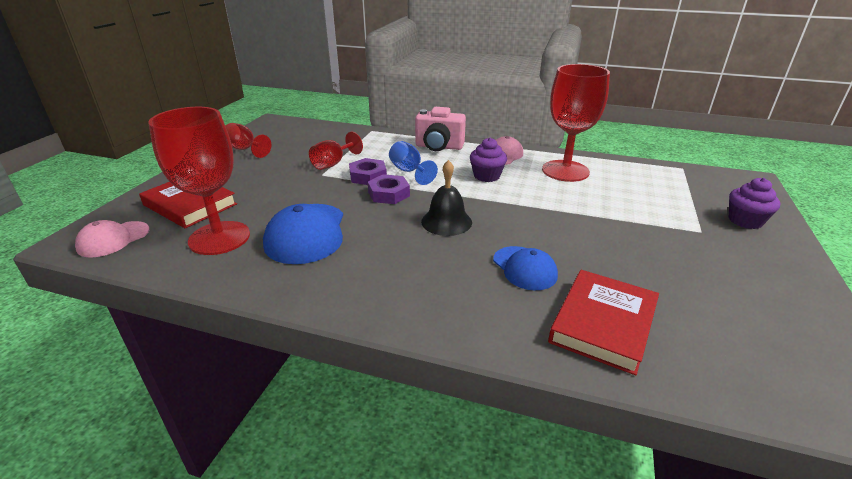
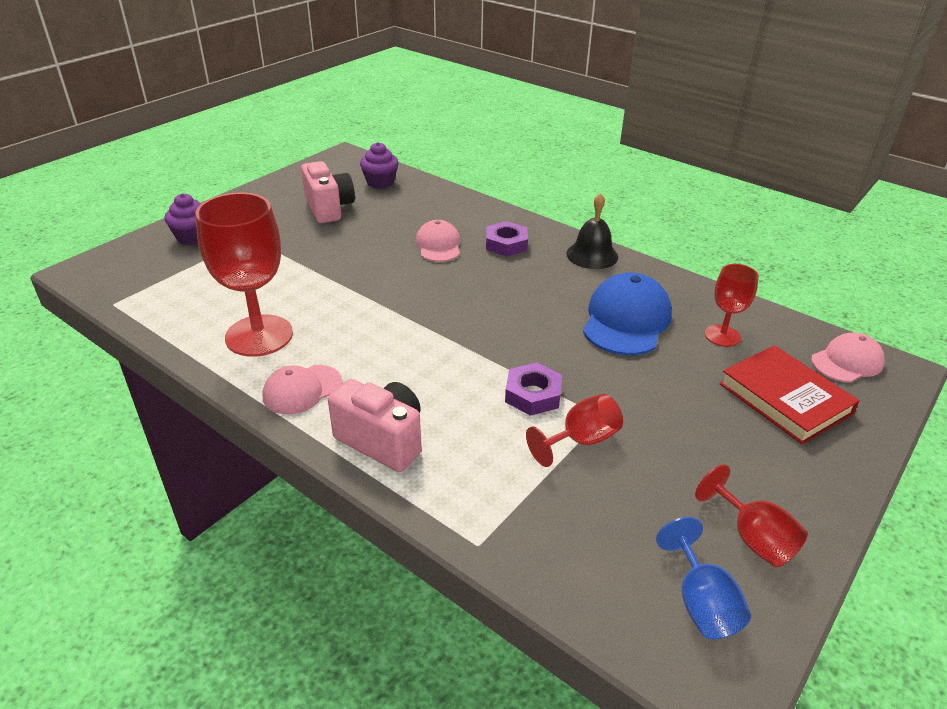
camera: 160 degrees left, 5 degrees up
red goblet [148,107,250,255] -> red goblet [705,264,759,347], size x0.53
purple nut [368,174,410,204] -> purple nut moved to [486,221,528,257]
blue goblet [389,141,438,185] -> blue goblet moved to [656,517,751,639]
black bell [421,160,472,236] -> black bell moved to [566,193,618,269]
purple cupcake [470,138,507,182] -> purple cupcake moved to [360,142,399,189]
blue cap [493,246,558,290] -> pink cap [416,220,460,262]
red book [548,270,659,375] -> none
none -> pink camera [301,161,355,223]

